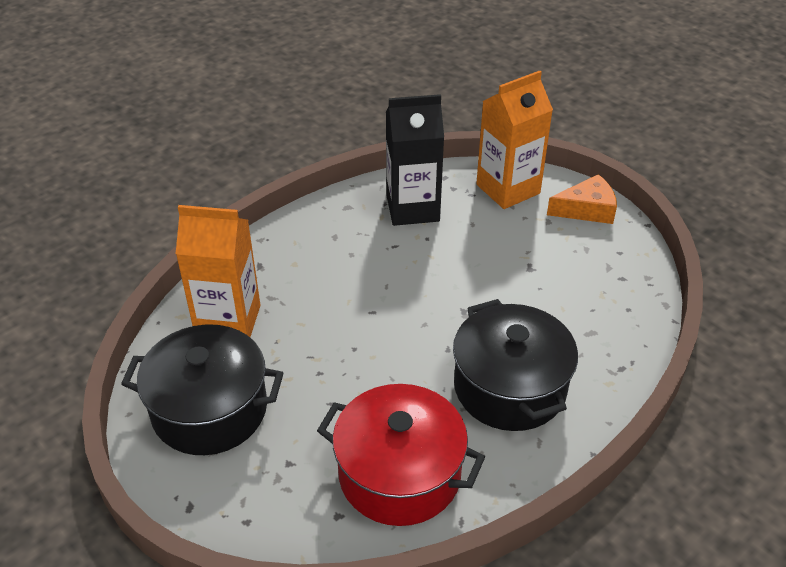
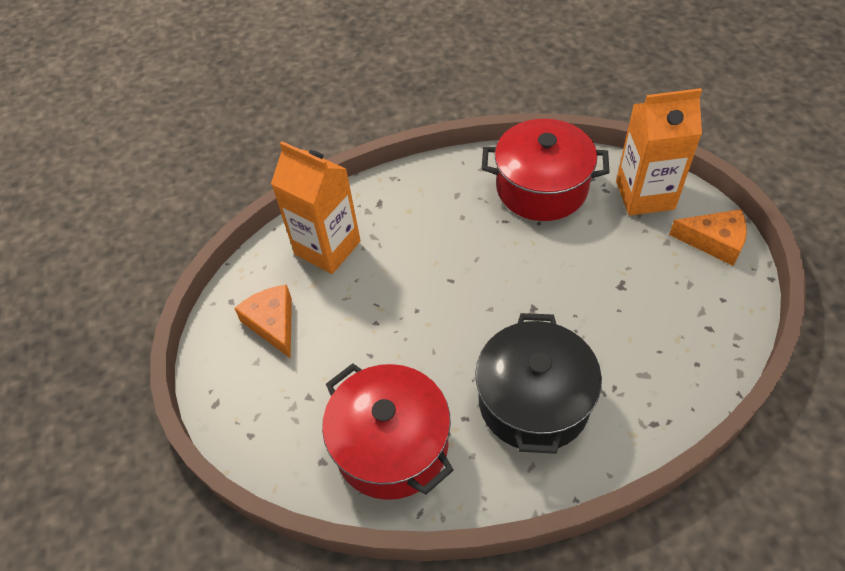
camera: 30 degrees right, 10 degrees up
black pot [121,324,283,455] -> orange cheese [234,285,292,359]
black carton [386,94,444,226] -> red pot [482,119,610,221]

